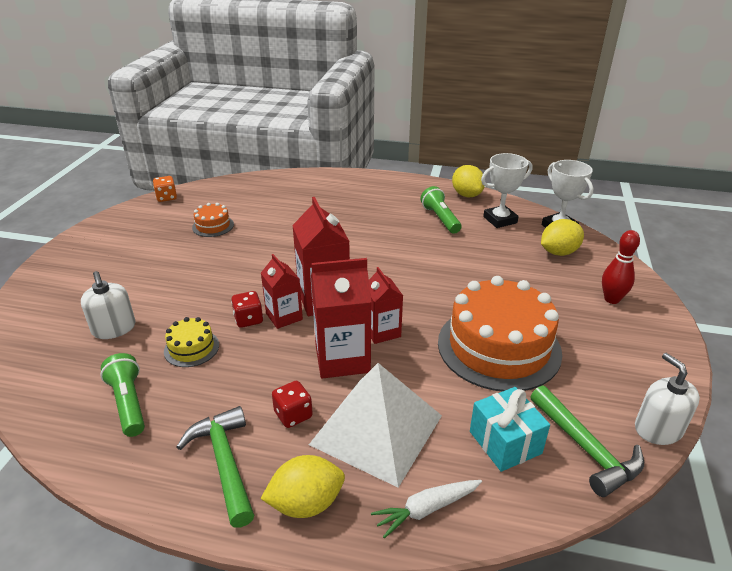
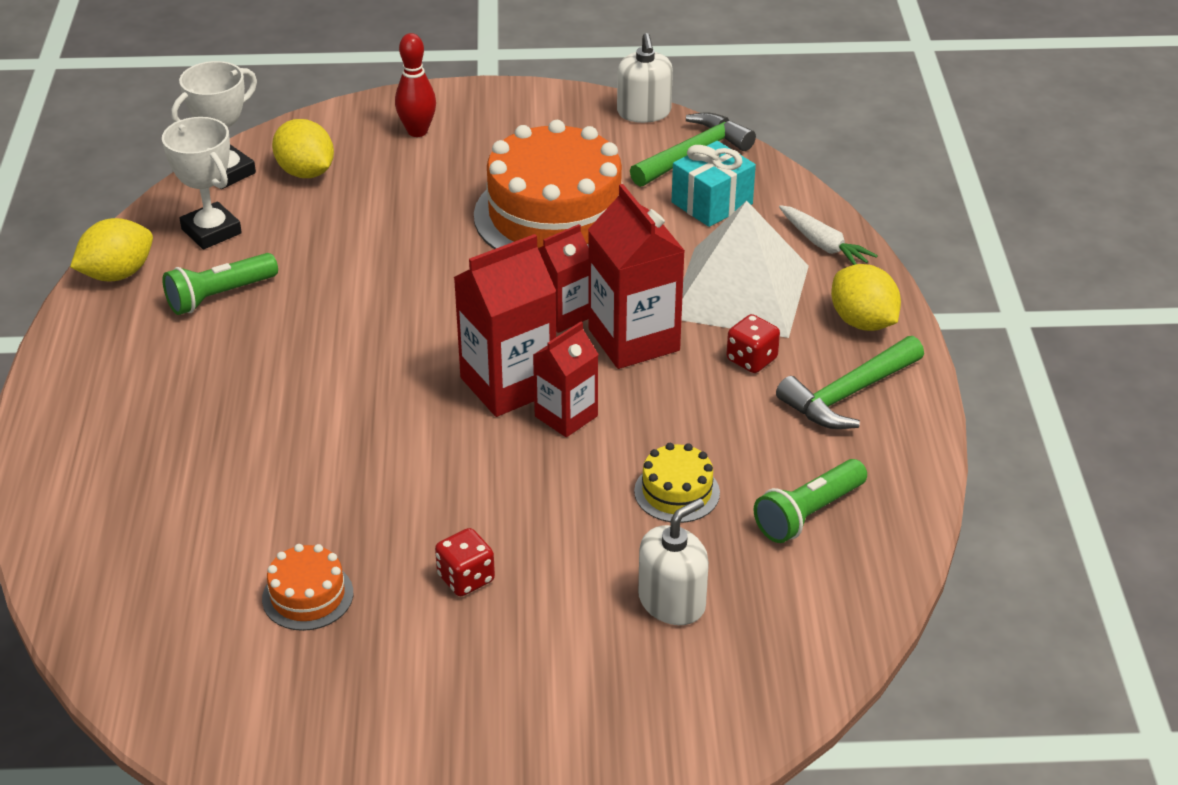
camera: 105 degrees left, 5 degrees up
orange dice [153,176,177,202] -> none
red dice [231,291,263,328] -> red dice moved to [435,528,495,596]
white soap dispenser [635,353,700,445] -> white soap dispenser turned 60 degrees counterclockwise [617,33,673,123]

